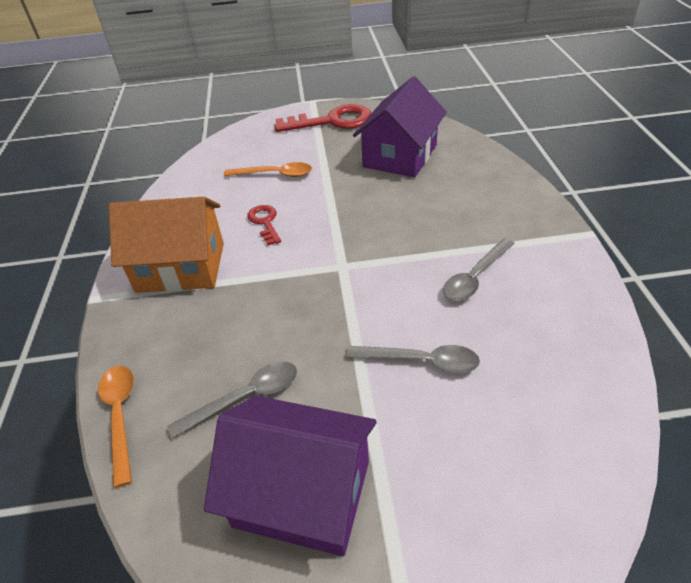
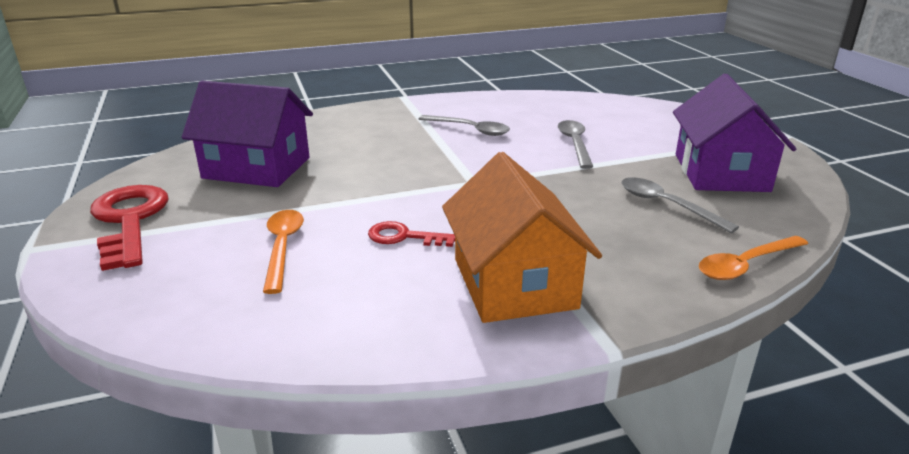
camera: 105 degrees left, 15 degrees down
red key [247,205,281,245] -> red key turned 45 degrees clockwise [368,221,455,247]

